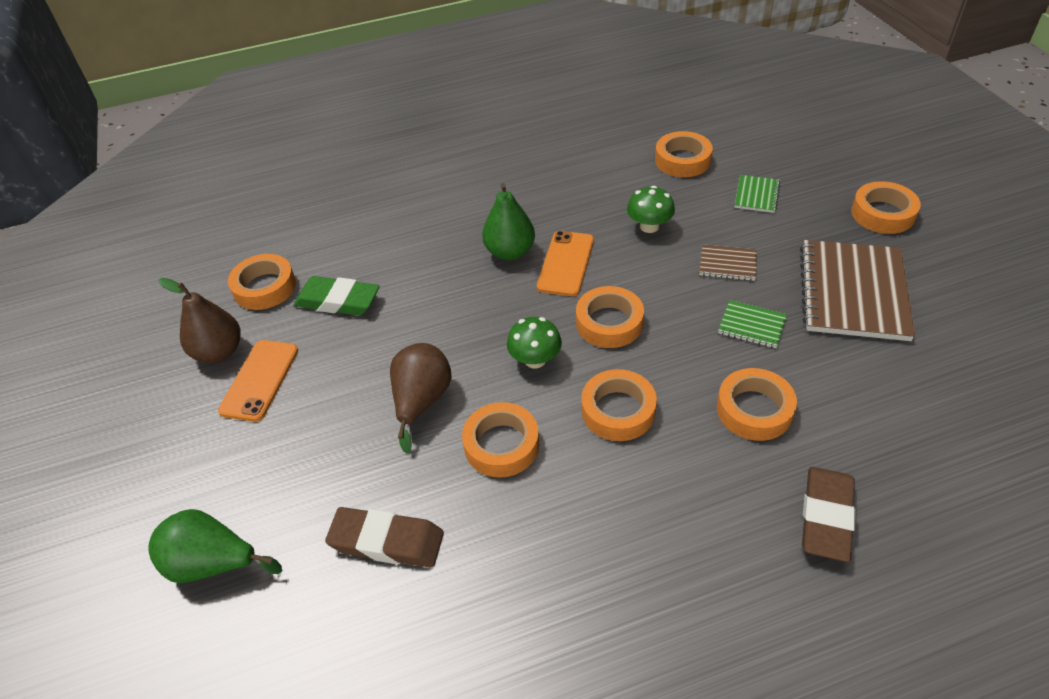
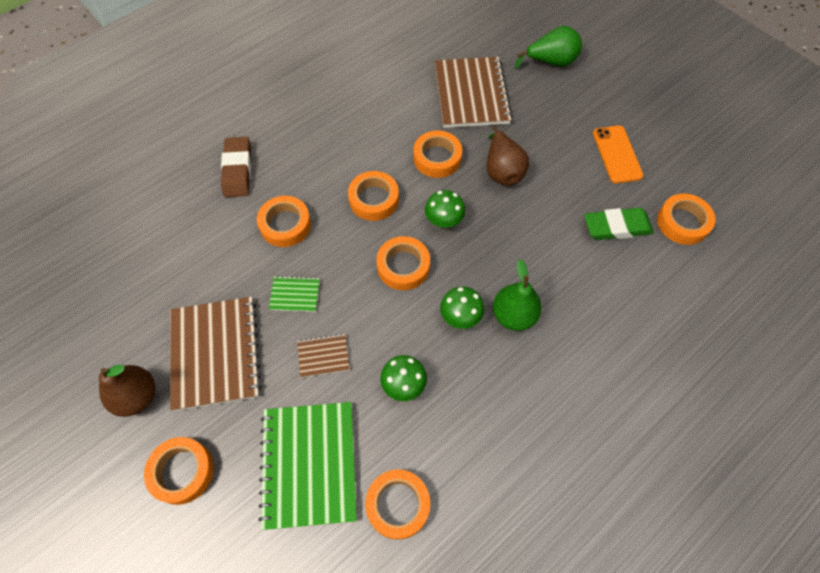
camera: 155 degrees right, 15 degrees up
brown pear [159,278,240,363] -> brown pear moved to [99,365,155,417]
brown eraser [325,507,444,567] -> brown notebook [435,57,512,128]
orange phone [537,231,594,296] -> green mushroom [440,286,484,329]
green notebook [735,175,780,213] -> green notebook [258,402,357,530], size x2.19

